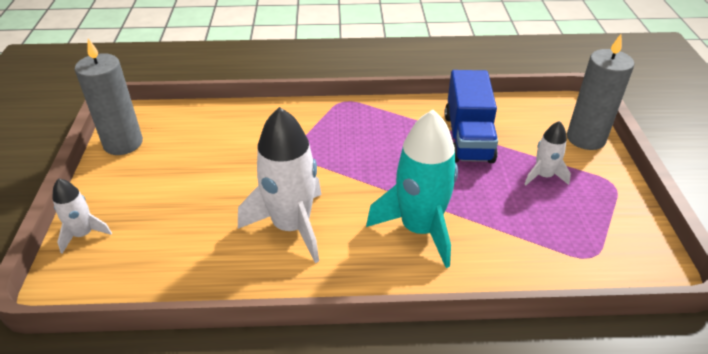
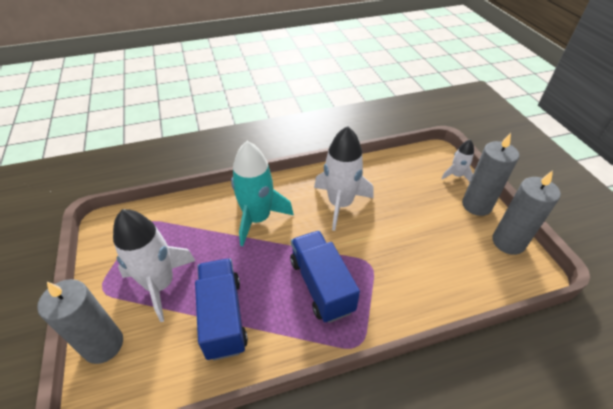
camera: 165 degrees right, 5 degrees up
white rocket [524,121,571,186] -> white rocket [113,209,196,322], size x1.94
none -> blue truck [290,231,360,323]
none -> grey candle [462,133,519,216]

